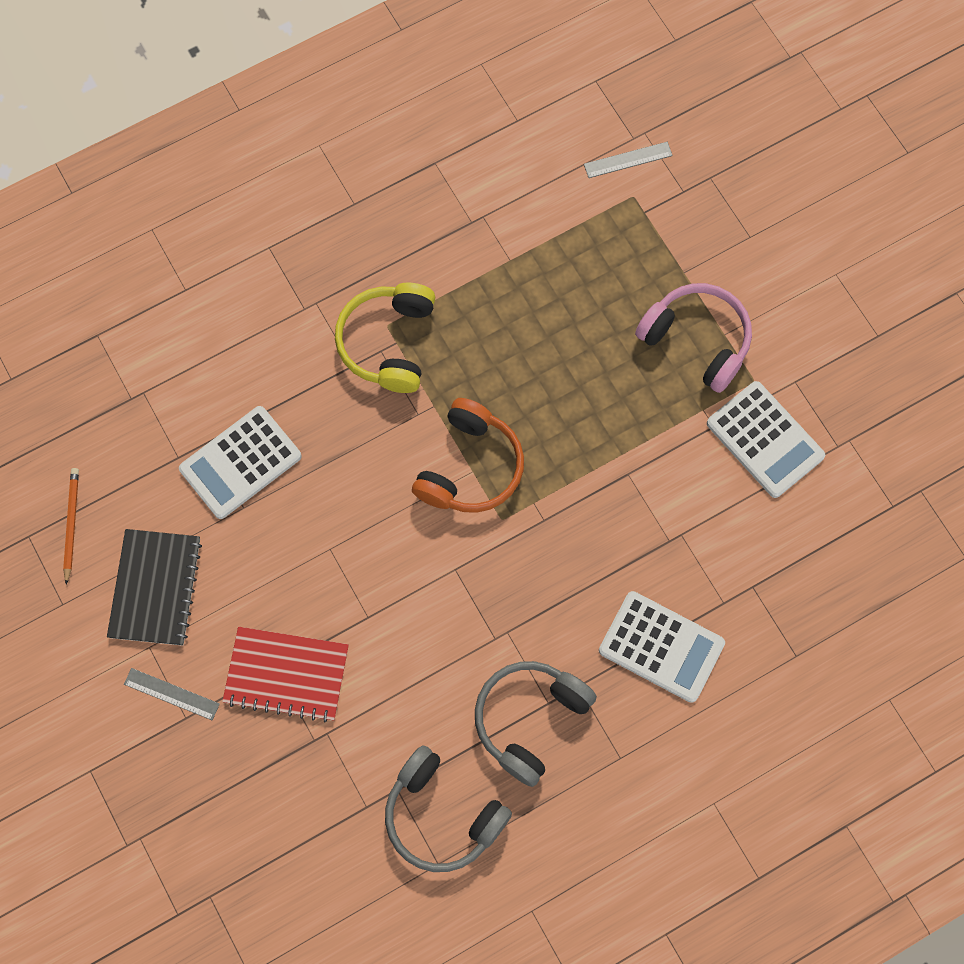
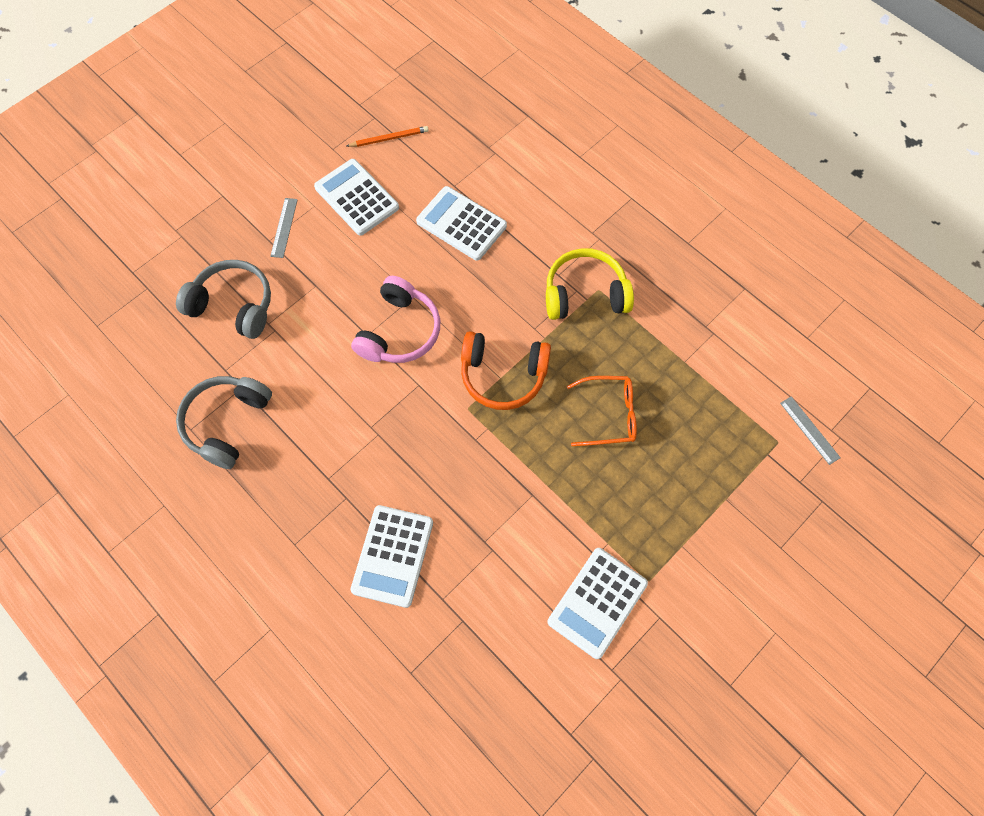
camera: 75 degrees right, 5 degrees down
black notebook [107,529,202,646] -> white calculator [314,159,399,236]
red notebook [222,627,349,722] -> none
grey headphones [475,661,597,787] -> grey headphones moved to [176,260,271,339]
pink headphones [635,283,752,393] -> pink headphones moved to [351,276,440,363]
none -> orange glasses [567,376,637,446]

